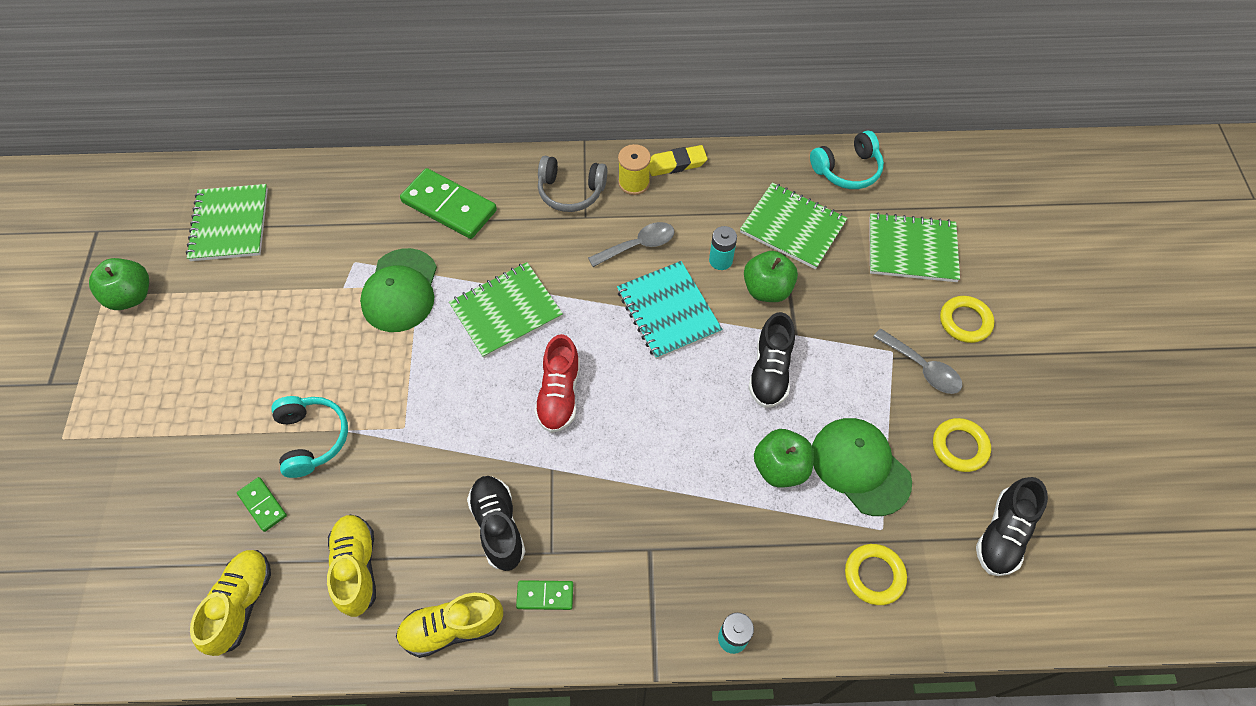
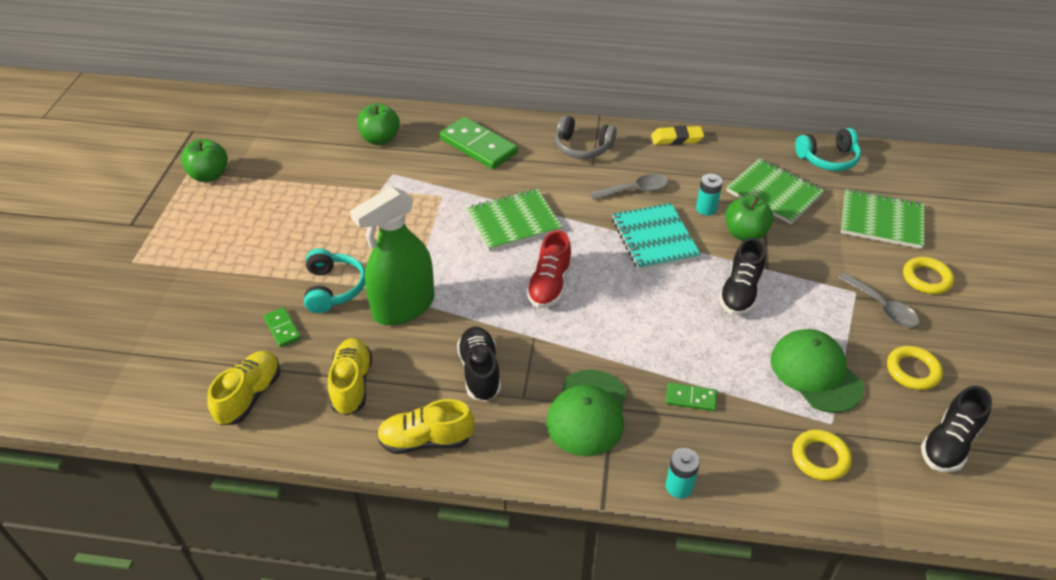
camera: 10 degrees right, 15 degrees down
green notebook [186,184,268,261] -> none
green cap [360,248,437,332] -> green cap moved to [546,370,627,456]
green domino [516,580,573,610] -> green domino moved to [666,383,717,411]
yellow spool [618,144,651,195] -> none
green apple [754,429,814,488] -> green apple moved to [357,103,400,145]
none -> green spray bottle [350,186,434,325]

